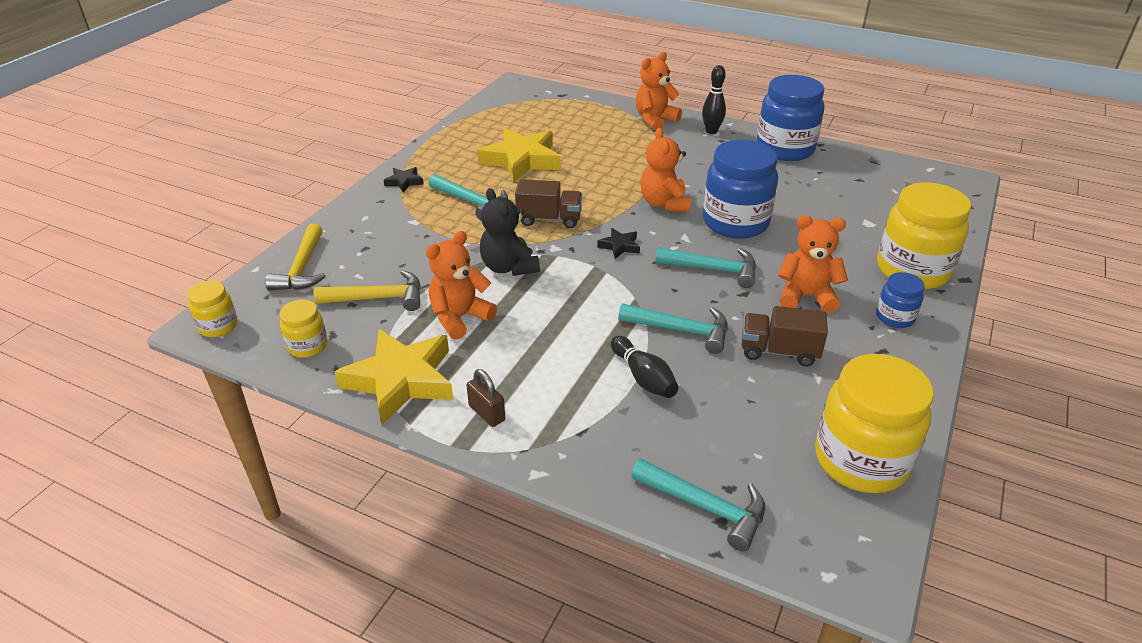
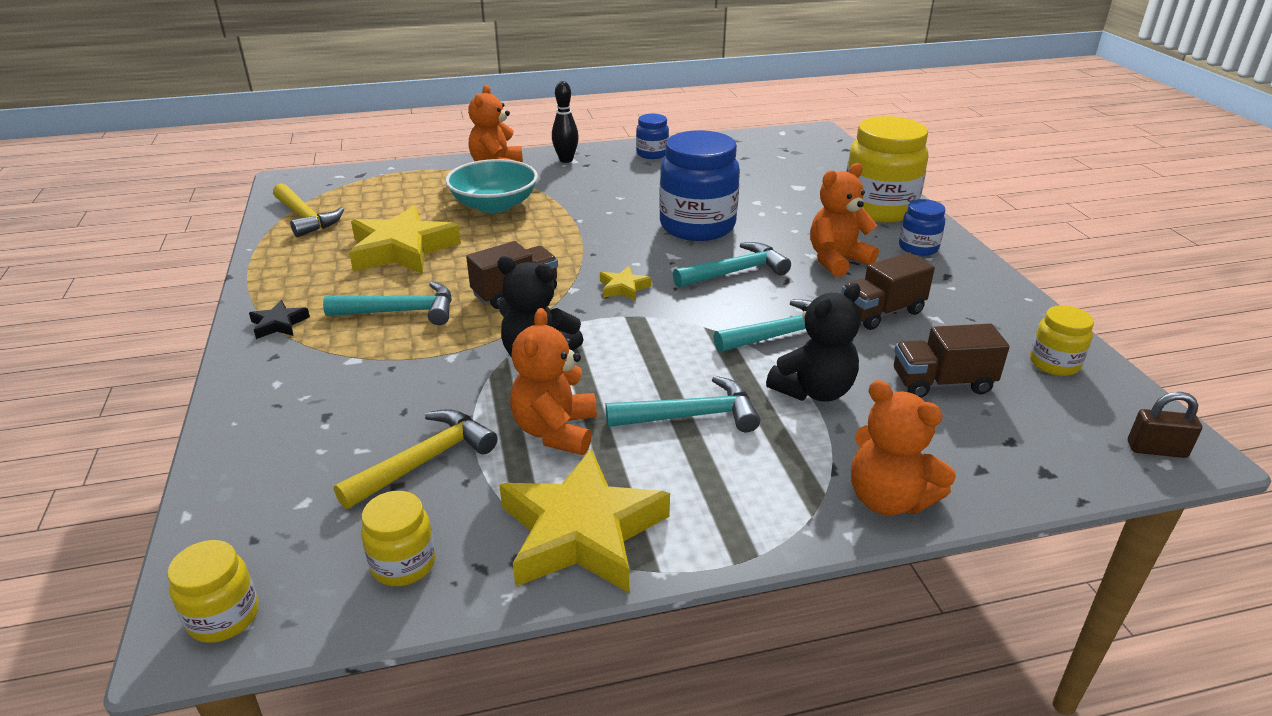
camera: 40 degrees left, 5 degrees down
yellow hammer [265,224,326,291] -> yellow hammer moved to [273,183,344,237]
brown padlock [466,369,505,427] -> brown padlock moved to [1128,392,1202,458]
black star [597,228,640,259] -> yellow star [600,266,652,301]
black bowling pin [611,336,679,398] -> black teddy bear [766,283,861,402]
turquoise hammer [631,458,765,552] -> turquoise hammer moved to [605,376,760,432]
orange teddy bear [641,128,691,212] -> orange teddy bear moved to [851,380,956,515]
blue jar [757,75,825,161] -> blue jar [636,114,669,159], size x0.50
yellow jar [815,354,934,493] -> yellow jar [1030,305,1094,376], size x0.50
none -> turquoise bowl [445,159,538,213]
none -> brown truck [894,324,1010,398]

